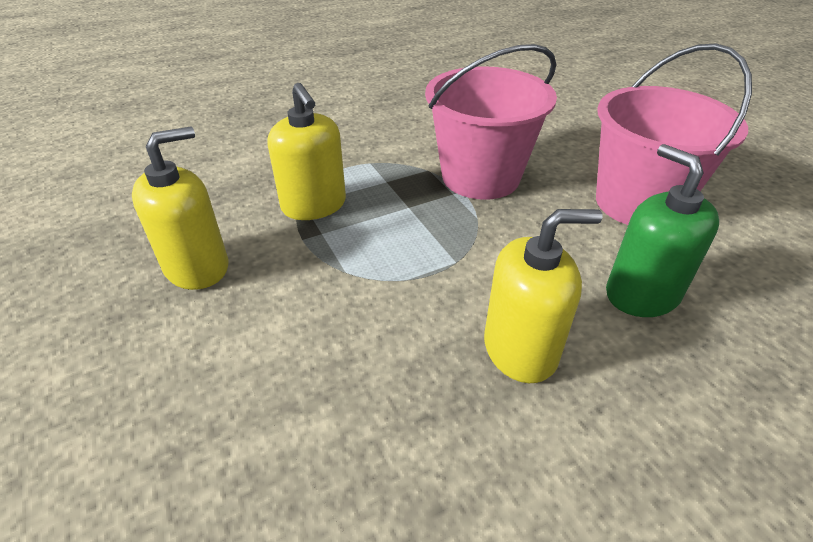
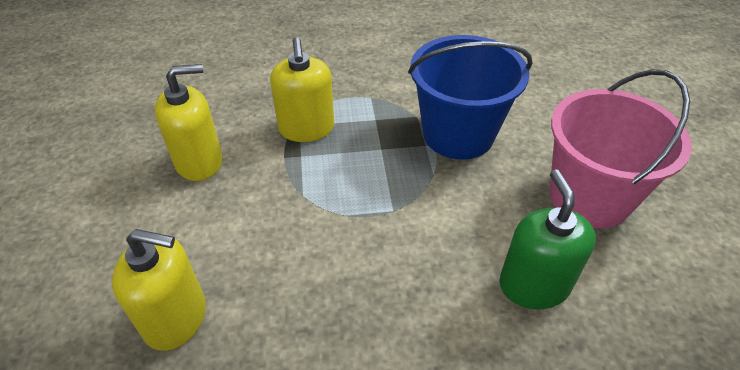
camera: 20 degrees right, 5 degrees up
pink bucket [425,44,557,200] -> blue bucket [408,35,533,160]
yellow soap dispenser [484,209,603,383] -> yellow soap dispenser moved to [112,229,206,351]

